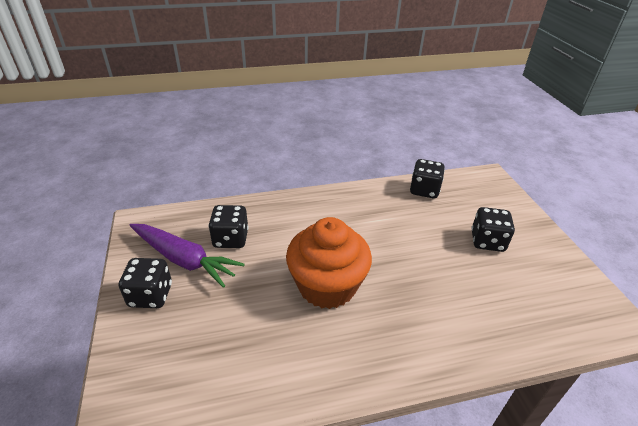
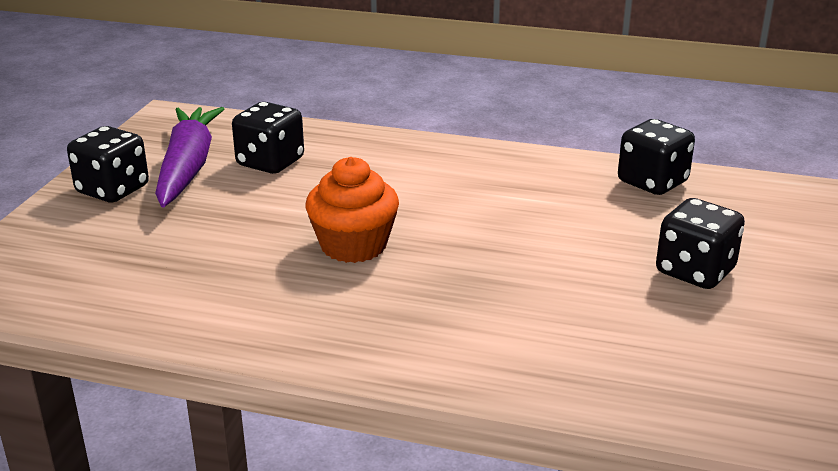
camera: 30 degrees right, 10 degrees down
purple carrot [130,224,245,288] -> purple carrot turned 150 degrees counterclockwise [155,107,224,207]
orange cupcake [286,217,372,309] -> orange cupcake [306,157,399,263], size x0.66

